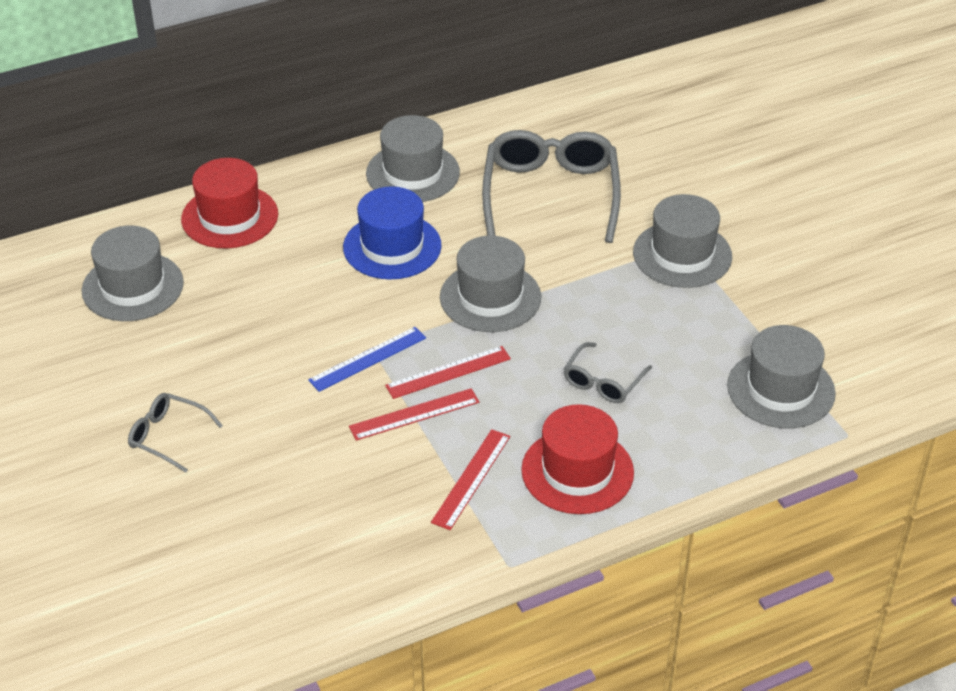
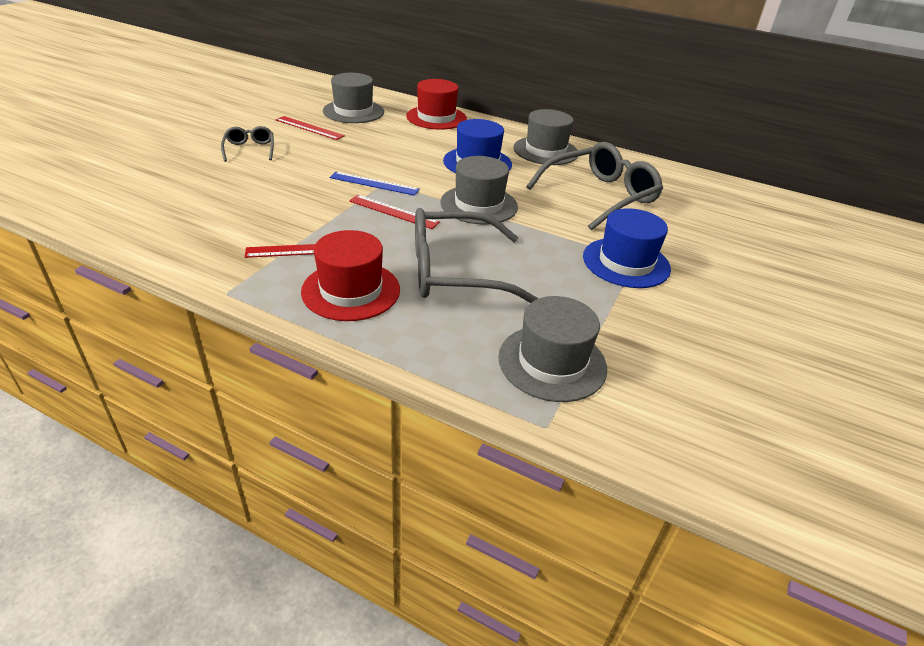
camera: 50 degrees right, 5 degrees down
red ruler [349,388,479,441] -> red ruler moved to [276,116,345,140]
grey glasses [564,342,652,403] -> grey glasses [415,208,538,303], size x2.02
grey hat [633,194,732,288] -> blue hat [583,208,671,288]

